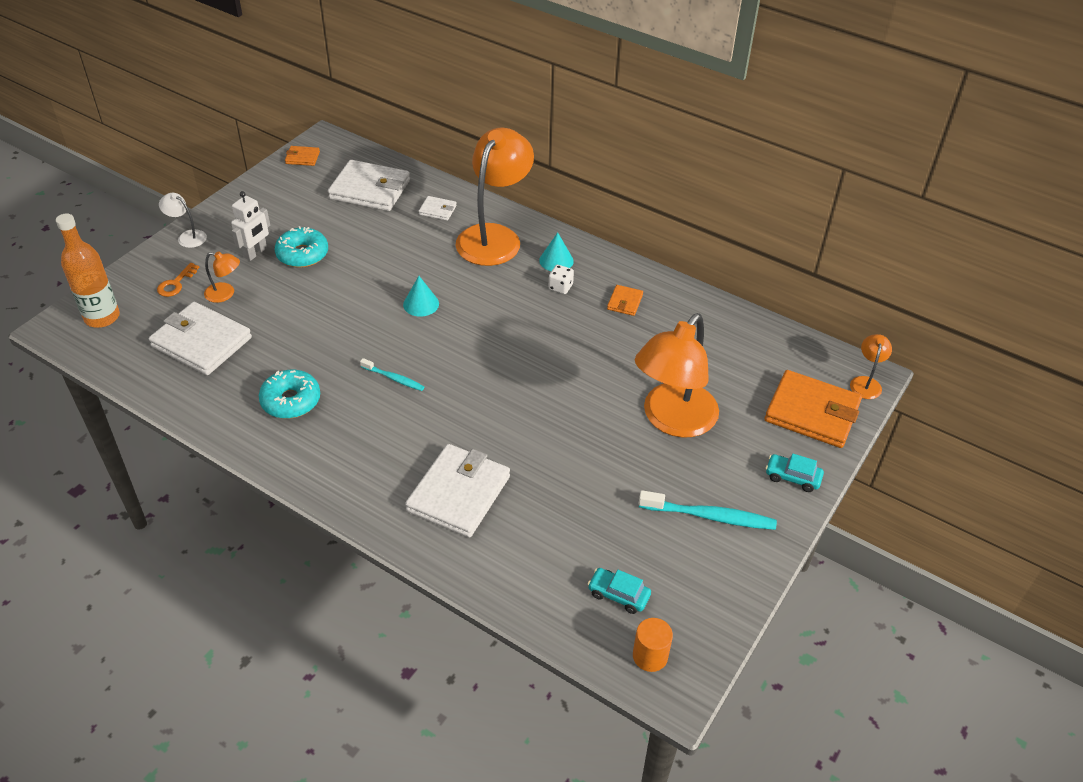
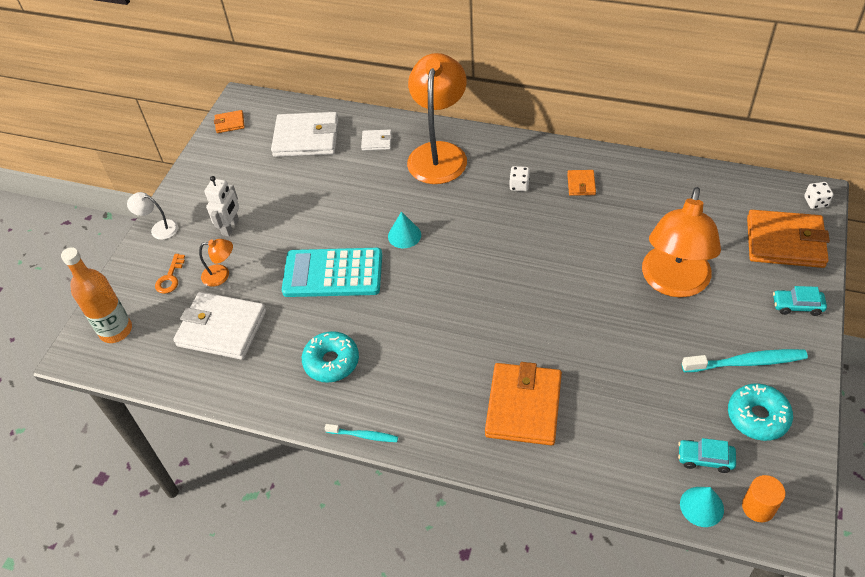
camera: 10 degrees left, 5 degrees up
turquoise donut [275,226,328,268] -> turquoise donut moved to [728,383,793,441]
turquoise toothbrush [360,358,424,391] -> turquoise toothbrush moved to [325,424,398,442]
white wallet [405,444,510,538] -> orange wallet [485,362,562,446]
turquoise cone [539,232,574,271] -> turquoise cone moved to [680,487,724,527]
orange lamp [850,334,892,399] -> white dice [804,182,833,209]
none -> turquoise calculator [282,248,382,297]

